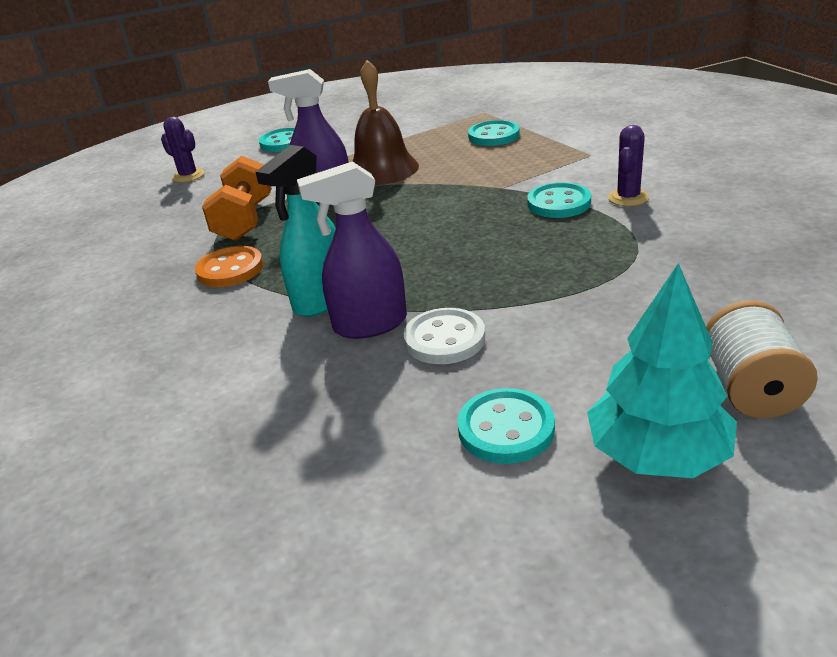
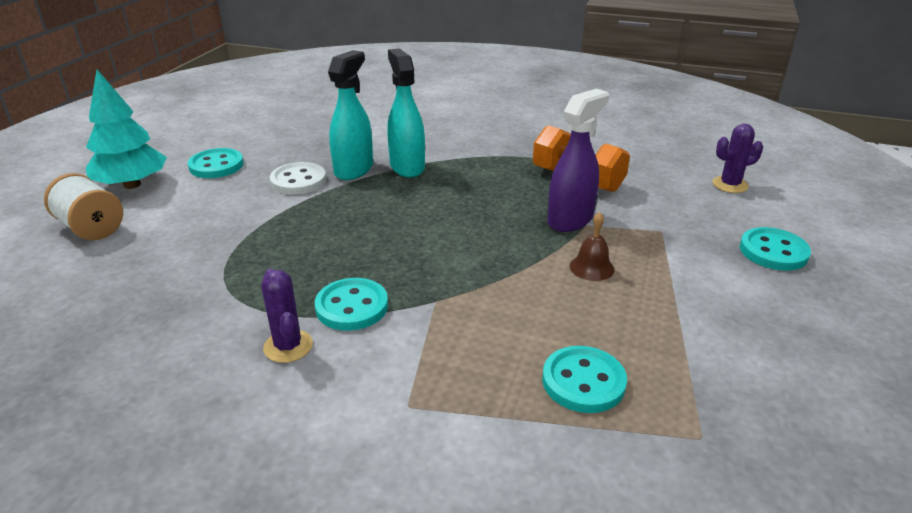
camera: 125 degrees right, 0 degrees up
orange button [195,246,263,287] -> none
purple spray bottle [297,161,407,339] -> turquoise spray bottle [328,50,373,180]
brown bell [353,60,419,185] -> brown bell [570,212,614,281], size x0.49

